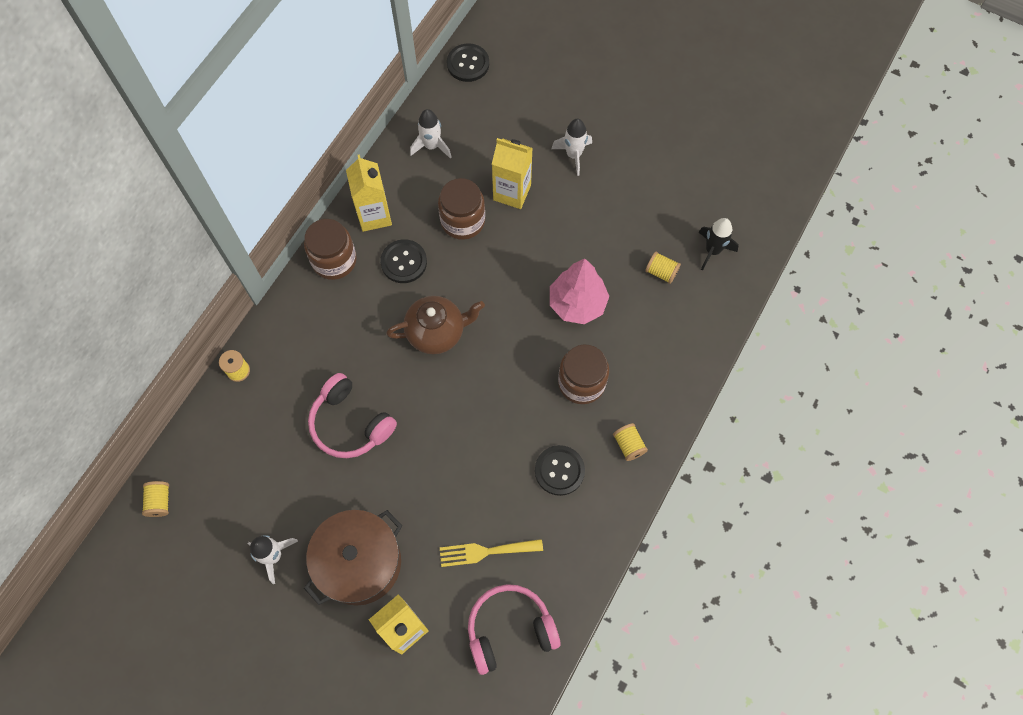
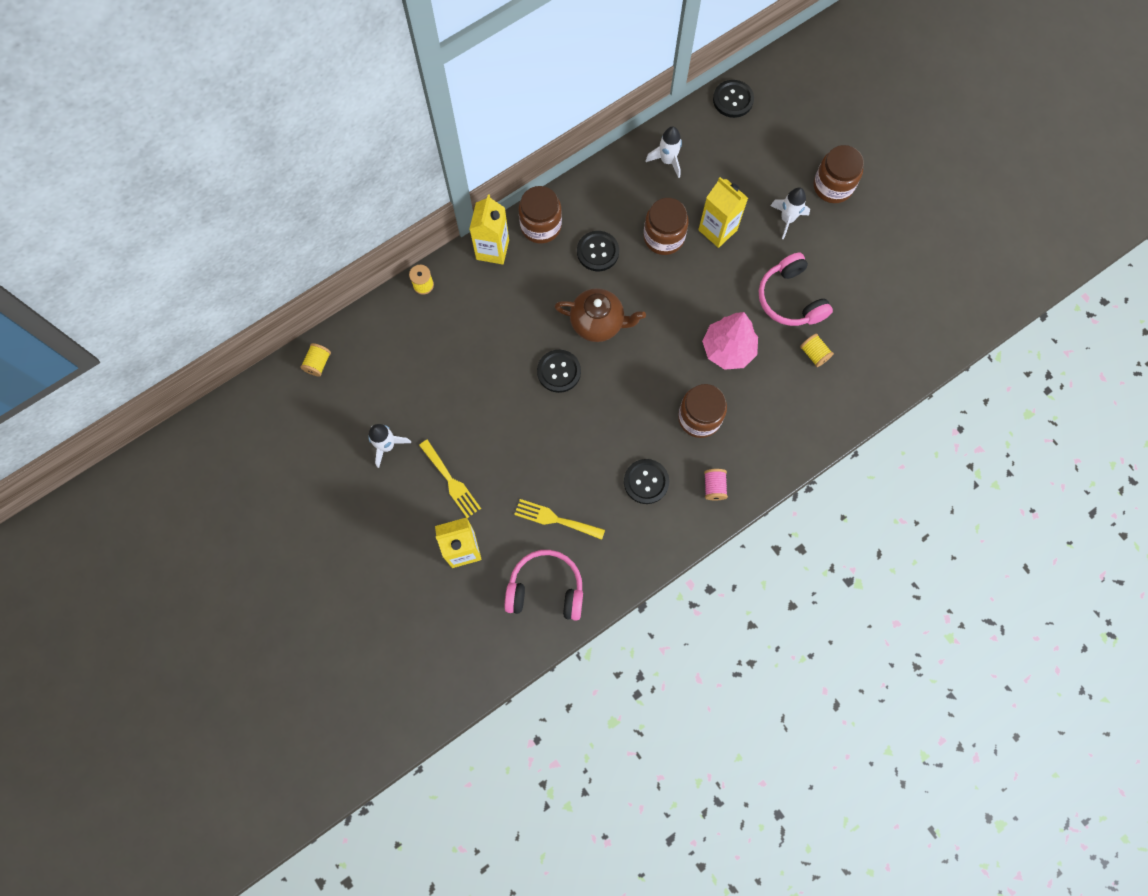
camera: 25 degrees right, 5 degrees up
brown pot [304,510,402,606] -> yellow fork [419,440,481,518]
pink headphones [308,373,397,458] -> pink headphones moved to [759,253,833,326]
yellow carton [346,154,392,232] -> yellow carton moved to [470,194,509,265]
yellow spool [613,423,648,461] -> pink spool [704,469,728,500]
black rocket [699,218,739,270] -> none
none -> black button [537,350,581,393]
none -> brown jar [813,145,864,203]

